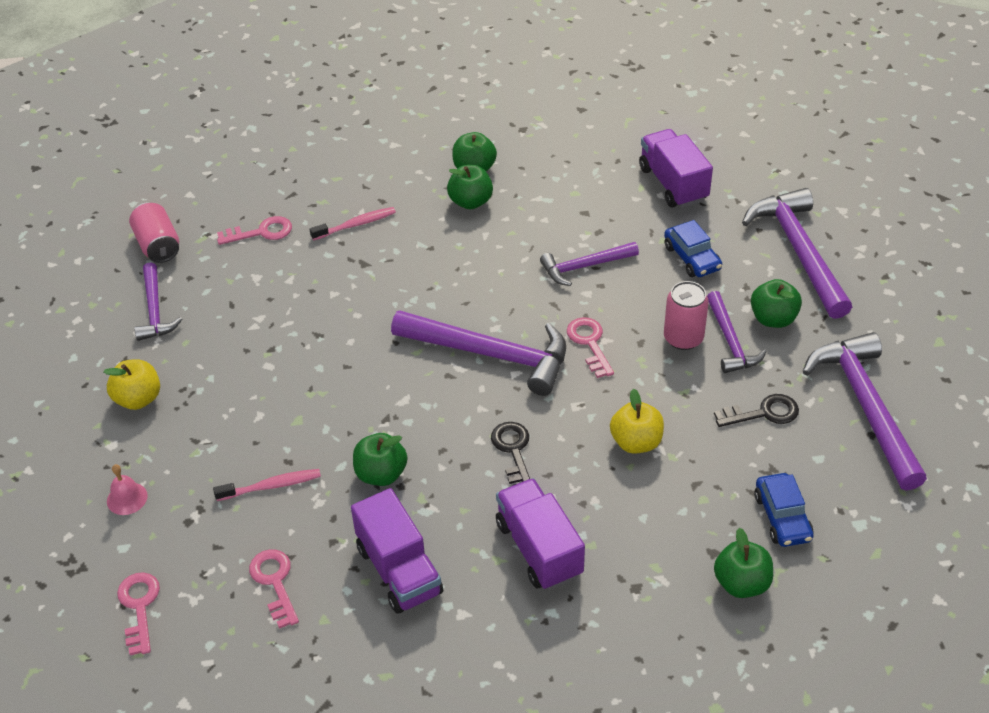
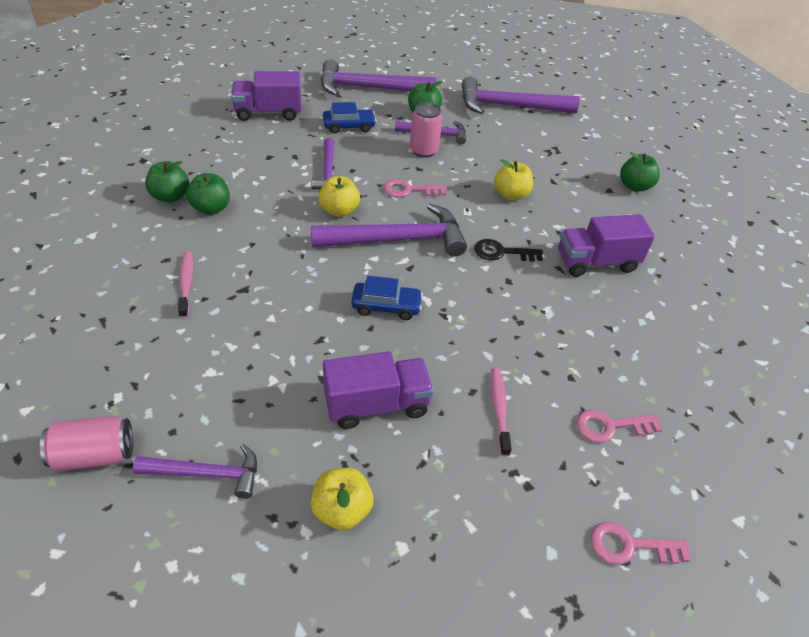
camera: 80 degrees left, 0 degrees up
pink bell [107,464,148,515] -> none
pink key [217,216,292,245] -> none
purple truck [351,488,443,614] -> purple truck moved to [323,351,434,429]
green apple [353,433,407,486] -> none
purple hammer [391,310,566,396] -> purple hammer turned 45 degrees clockwise [311,204,467,257]
black key [714,394,799,427] -> none
blue car [754,473,813,547] -> blue car moved to [351,276,423,320]
none -> yellow apple [318,176,360,217]

